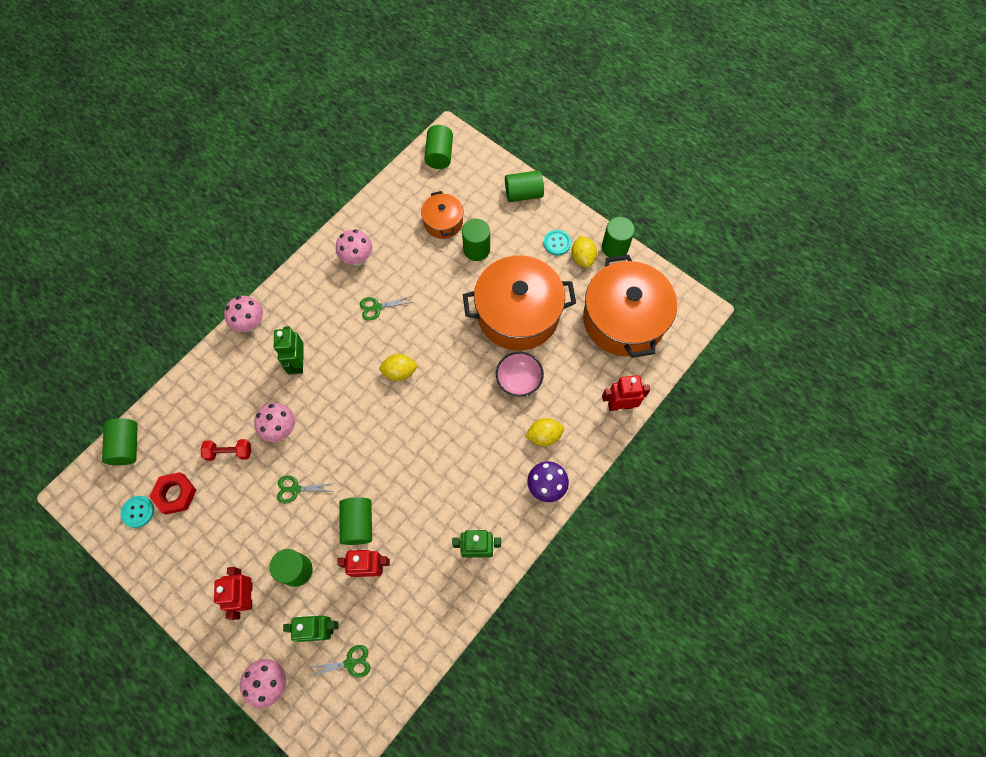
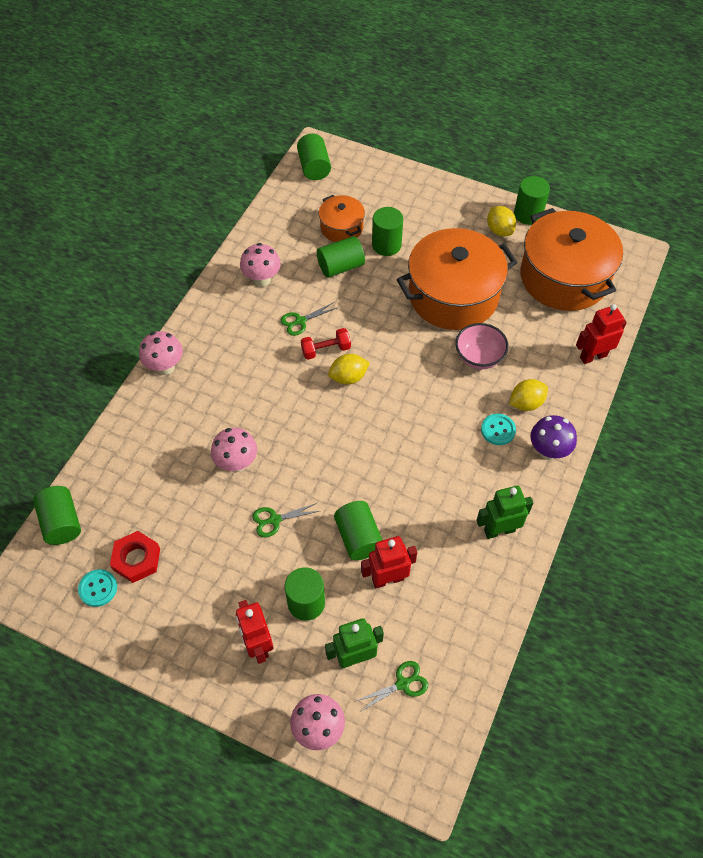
camera: 15 degrees left, 10 degrees down
red dumbbell [200,439,251,461] -> red dumbbell moved to [301,328,351,360]
green robot [274,326,304,374] -> none
green cylinder [505,170,544,202] -> green cylinder moved to [317,236,365,278]
turquoise button [544,230,571,255] -> turquoise button moved to [481,414,516,445]

